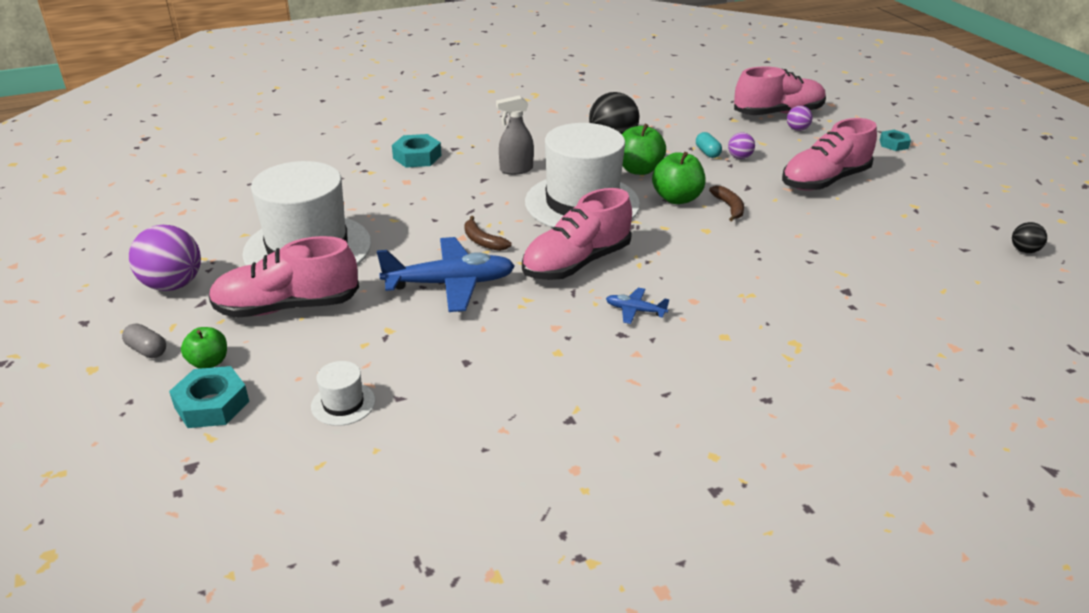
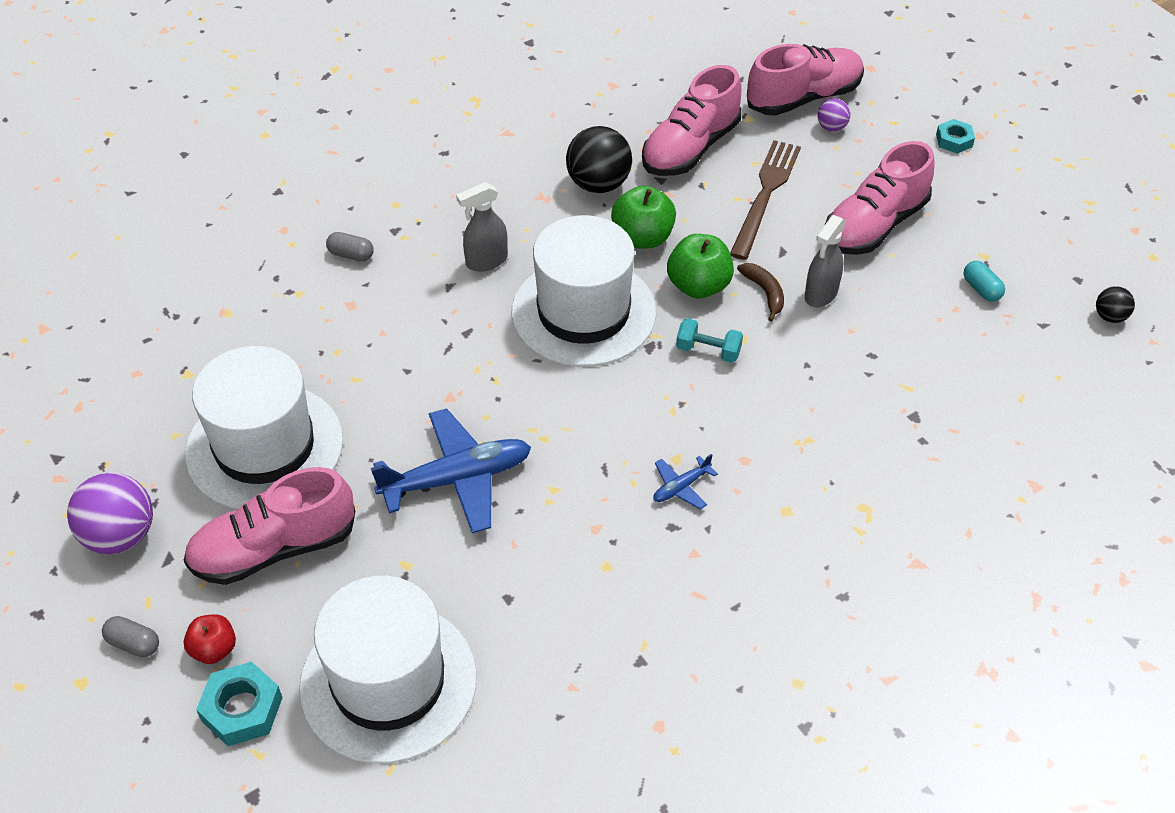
camera: 10 degrees left, 15 degrees up
green apple [181,327,227,369] -> red apple [184,614,236,664]
white hat [311,361,375,426] -> white hat [299,576,477,764], size x2.50
turquoise nut [392,134,441,168] -> grey capsule [326,232,374,261]
brown banana [464,216,511,251] -> none
pink shoe [522,188,632,280] -> pink shoe moved to [642,65,741,176]
blue plane [606,288,670,324] -> blue plane turned 45 degrees counterclockwise [653,454,718,509]
turquoise capsule [696,132,722,158] -> turquoise capsule moved to [963,261,1005,302]
purple ball [728,132,755,159] -> brown fork [730,140,801,260]
none -> turquoise dumbbell [676,318,743,363]
none -> grey spray bottle [805,215,846,307]

